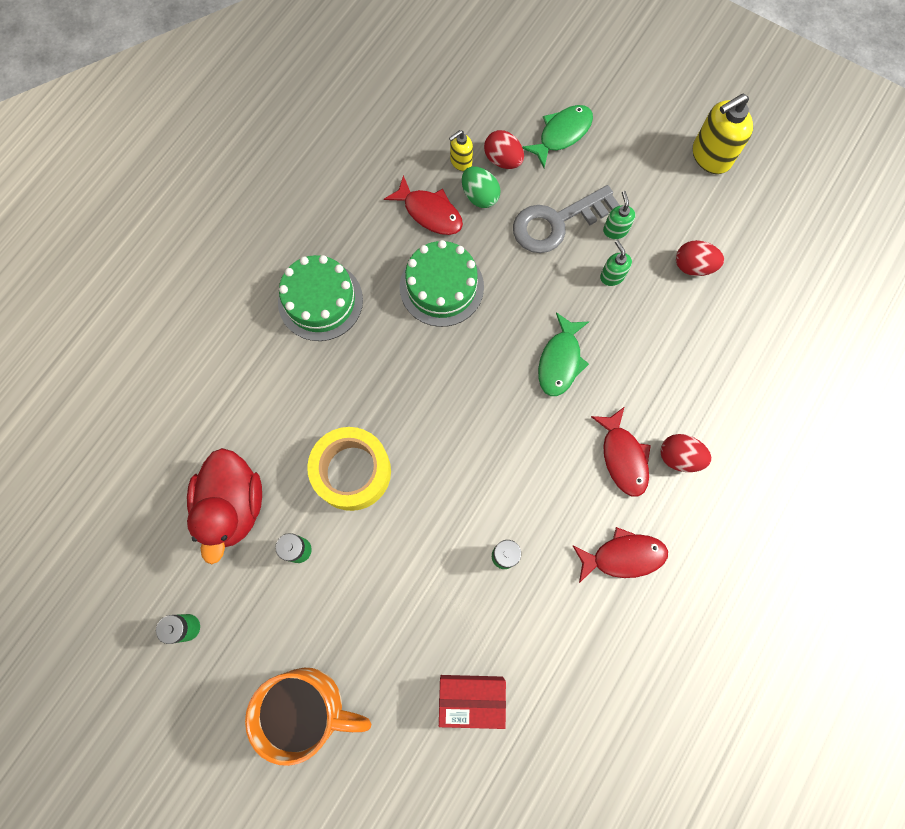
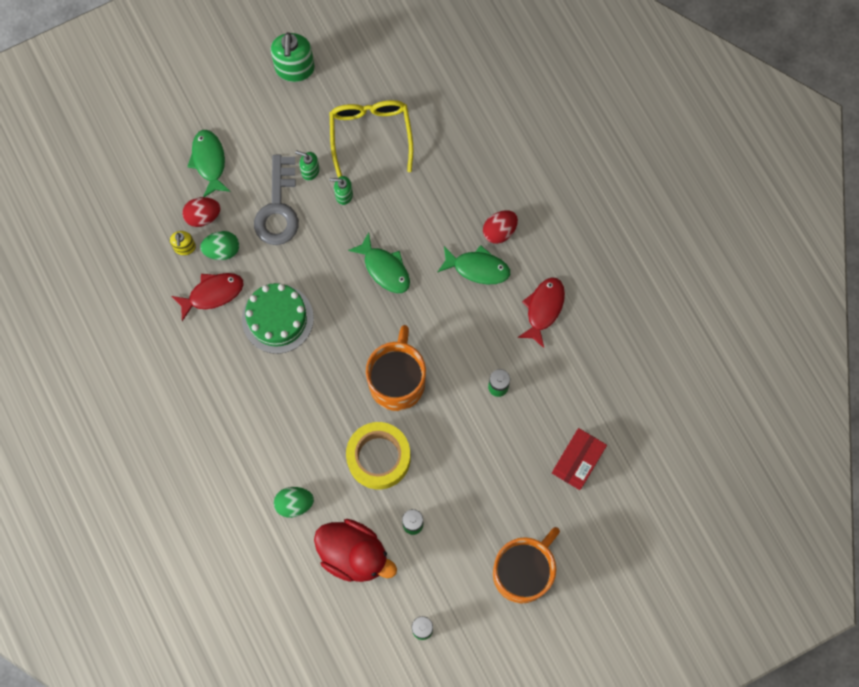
camera: 60 degrees left, 0 degrees up
green cake [278,255,363,341] -> none
red fish [591,406,651,497] -> green fish [438,245,510,284]
red egg [676,240,724,276] -> yellow glasses [330,100,413,177]
yellow soap dispenser [693,93,753,174] -> green soap dispenser [270,32,315,82]
none -> green egg [274,487,314,518]
none -> orange mug [366,325,426,411]

